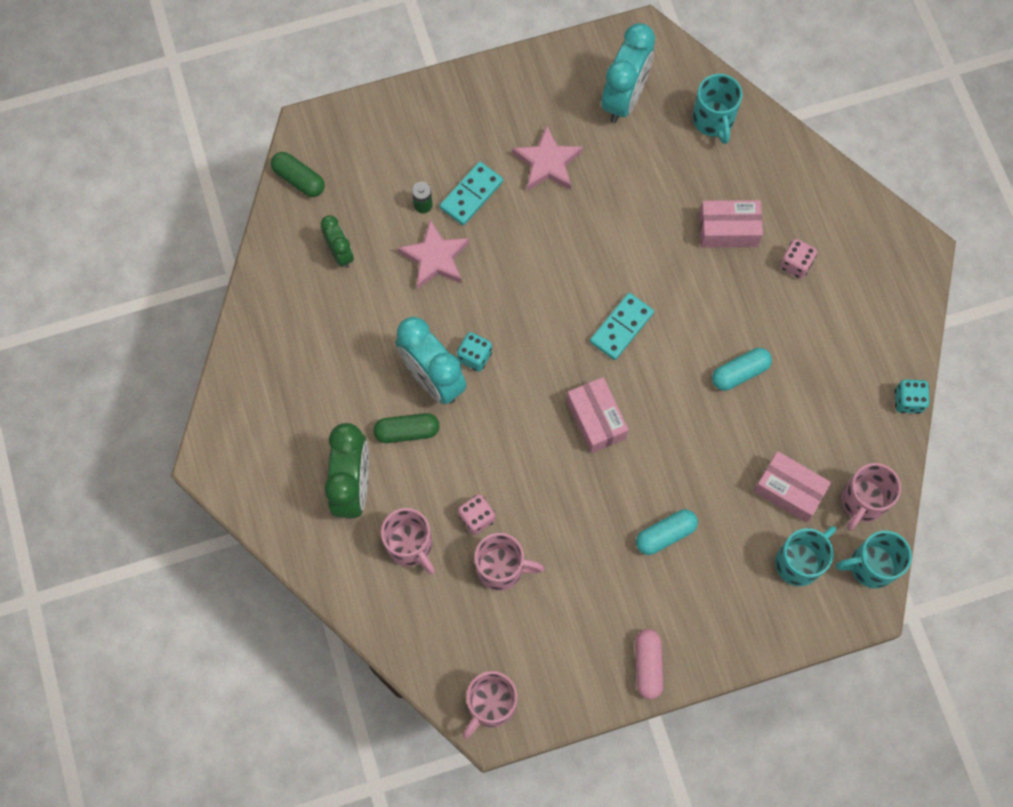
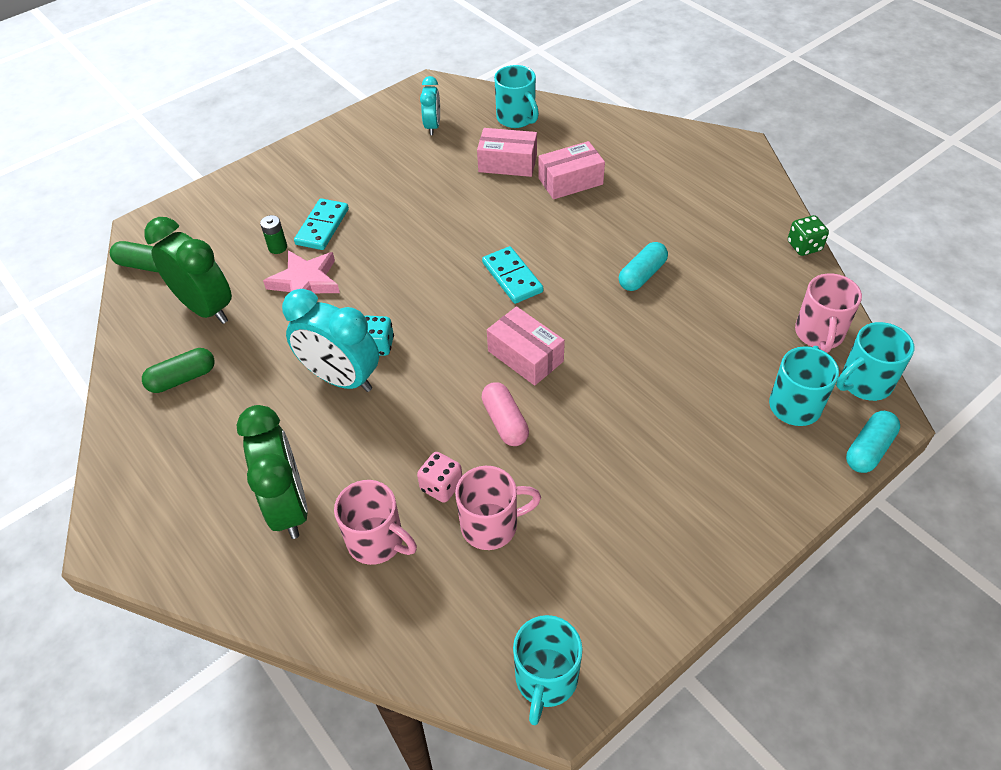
camera: 20 degrees left, 20 degrees down
green clock [321,215,354,268] -> green clock [144,217,232,324], size x1.77
green capsule [374,413,440,443] -> green capsule moved to [142,348,215,393]
pink mug [462,671,517,739] -> turquoise mug [513,615,583,725]
pink star [512,125,583,191] -> none
turquoise domino [590,293,654,360] -> turquoise domino turned 45 degrees counterclockwise [482,246,543,304]
turquoise clock [601,23,655,123] -> turquoise clock [420,76,440,135], size x0.56
pink capsule [635,629,664,699] -> pink capsule moved to [481,382,529,446]
turquoise capsule [636,509,698,555] -> turquoise capsule moved to [846,411,900,473]
pink box [753,451,832,523] -> pink box moved to [477,128,537,177]
pink dice [780,239,817,279] -> none
turquoise dice [895,380,929,414] -> green dice [788,215,829,256]

